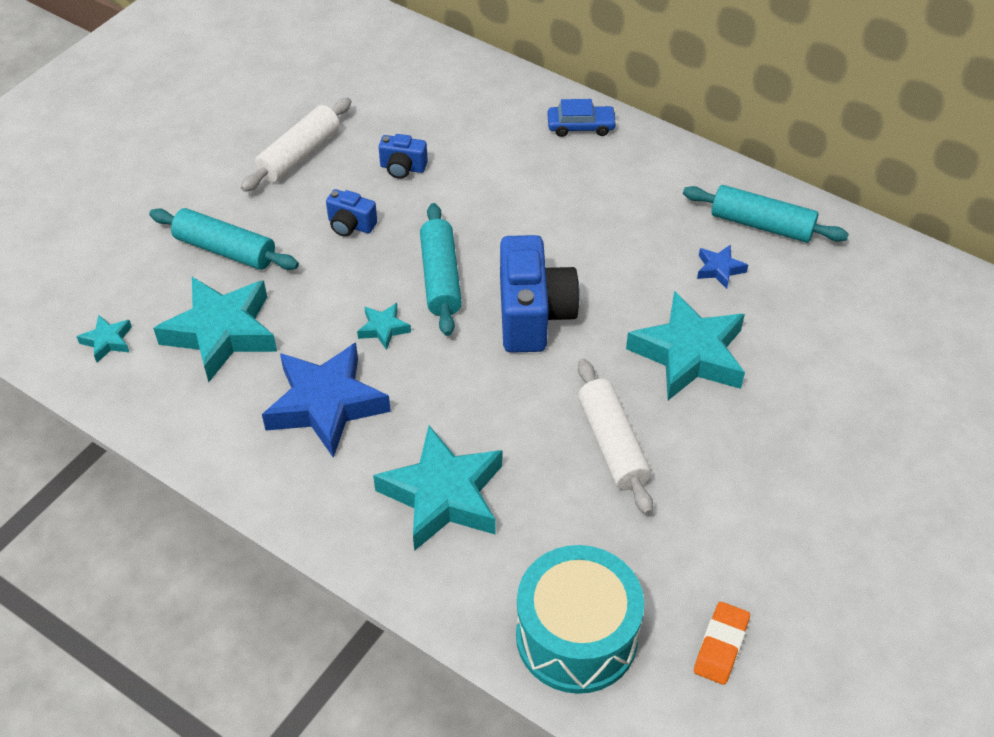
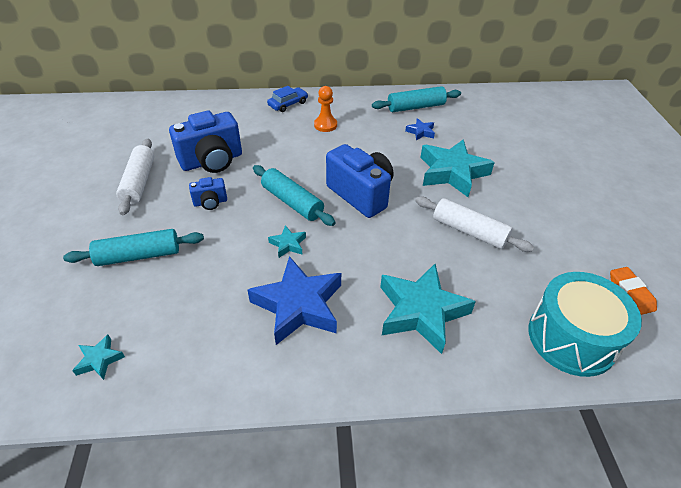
camera: 40 degrees left, 5 degrees down
turquoise star [153,277,277,382] -> none
blue camera [379,134,428,179] -> blue camera [169,111,242,173], size x2.02
none -> orange pawn [314,86,337,132]

